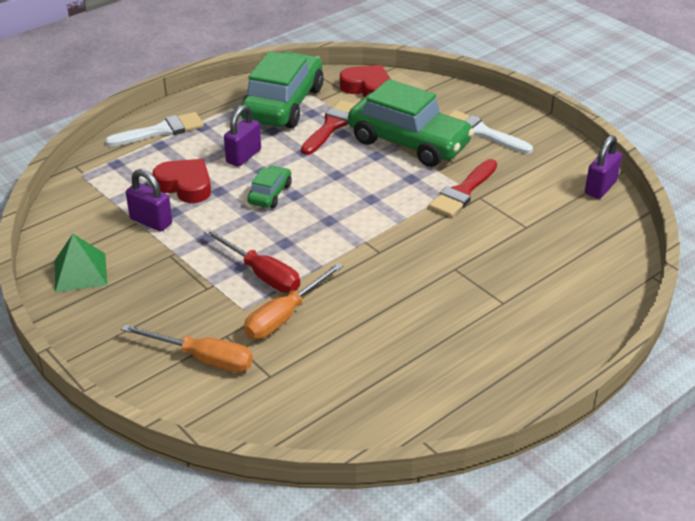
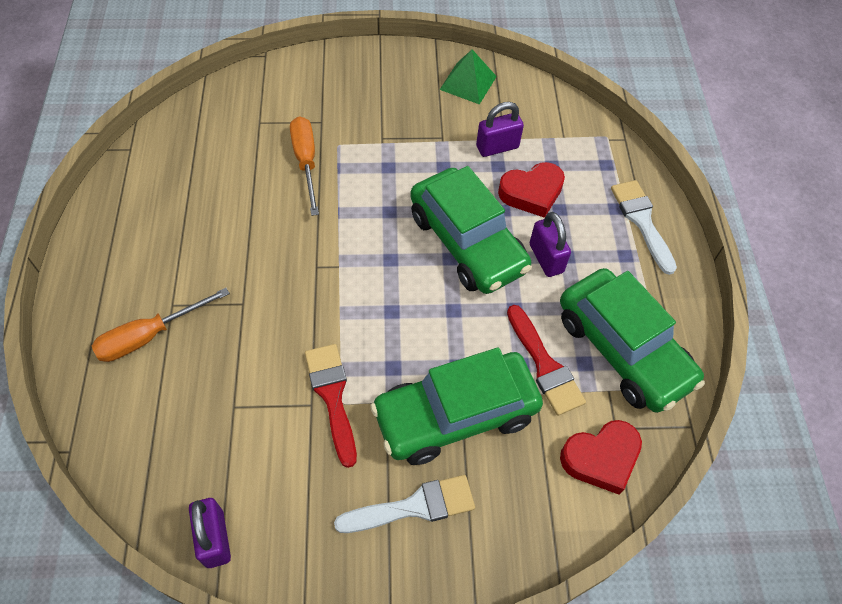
camera: 125 degrees right, 20 degrees up
white brush [105,112,204,147] -> white brush turned 150 degrees clockwise [611,180,677,275]
orange screwdriver [121,324,253,372] -> orange screwdriver moved to [92,288,230,362]
red screwdriver [204,229,300,293] -> none
green car [247,165,292,208] -> green car [410,166,532,294], size x2.16

